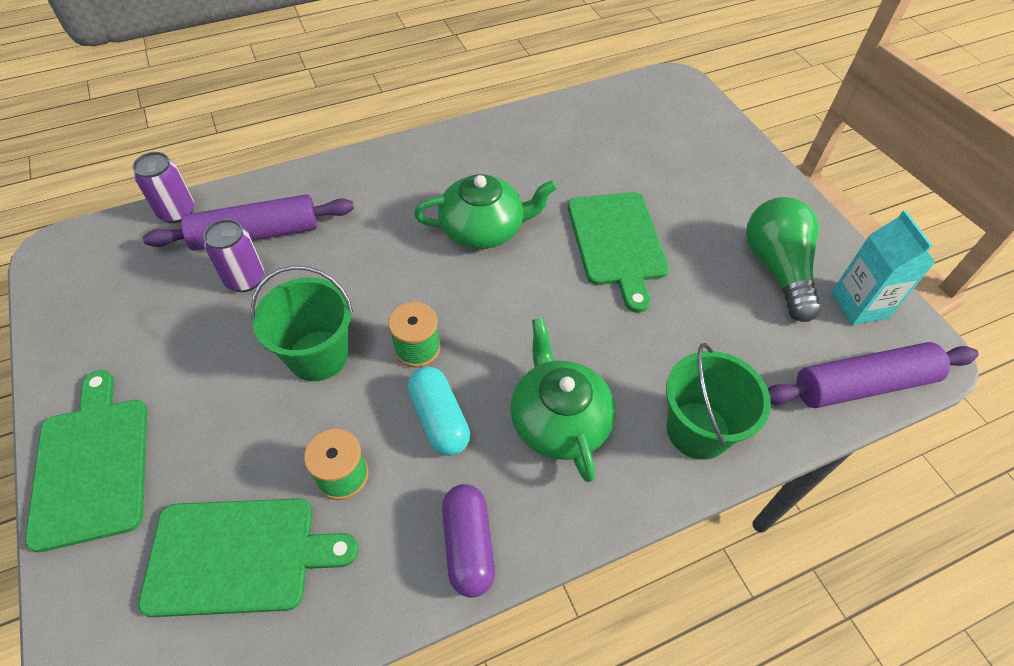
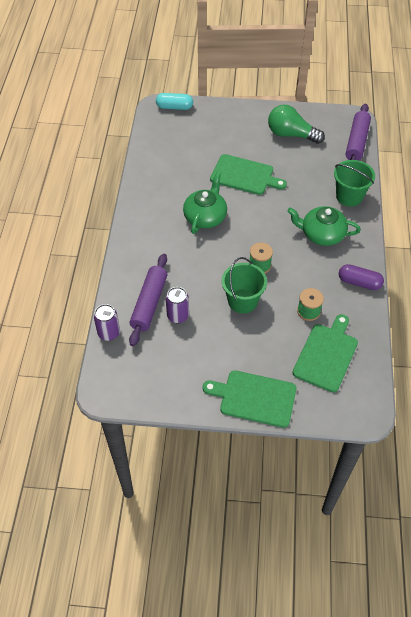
camera: 60 degrees left, 0 degrees up
turquoise capsule [408,366,470,456] -> turquoise capsule moved to [156,93,193,110]
turquoise carton [831,210,935,325] -> none

